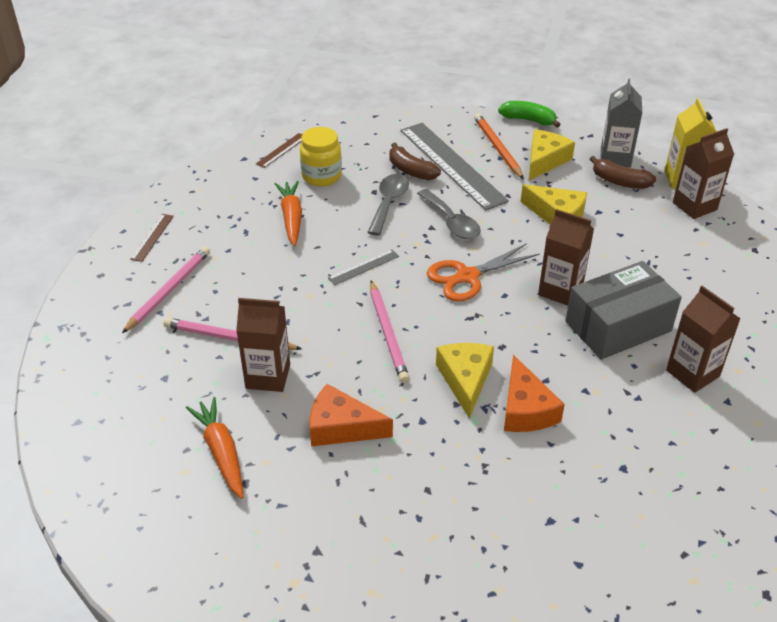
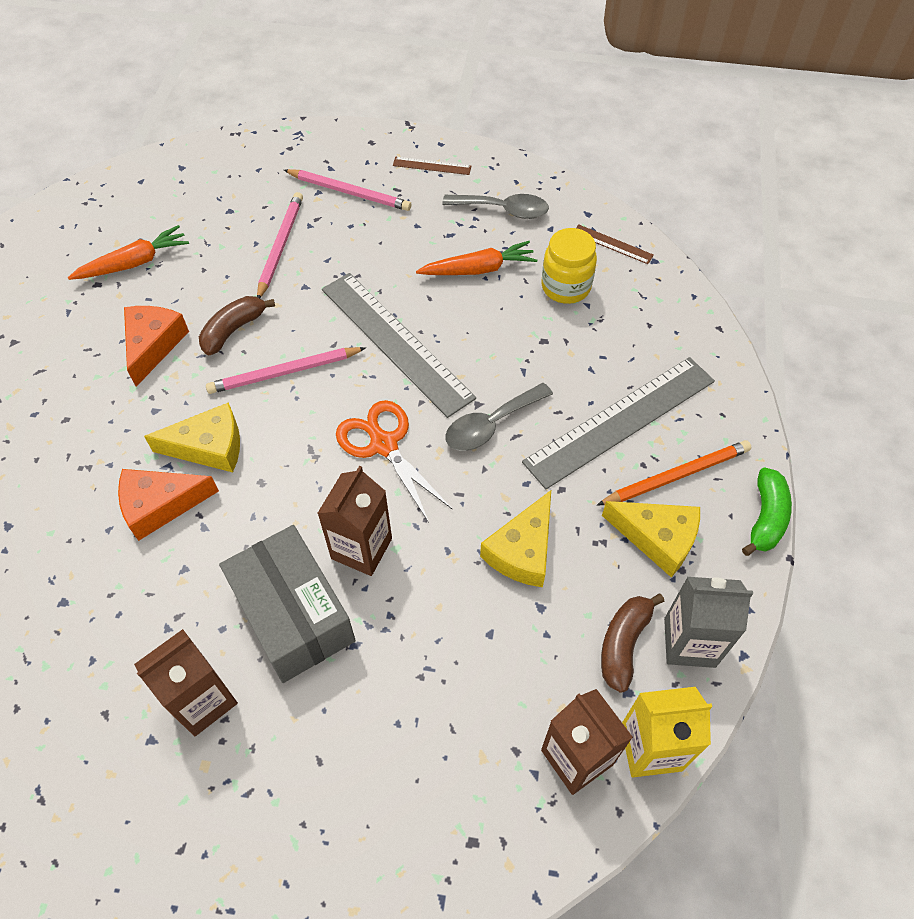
camera: 85 degrees right, 15 degrees up
brown carton [236,298,290,392] -> none
grey ruler [328,249,399,285] -> grey ruler [322,273,476,418], size x2.32
grey spoon [367,174,409,236] -> grey spoon moved to [442,194,549,219]
brown banana [389,143,441,180] -> brown banana moved to [199,296,275,355]

